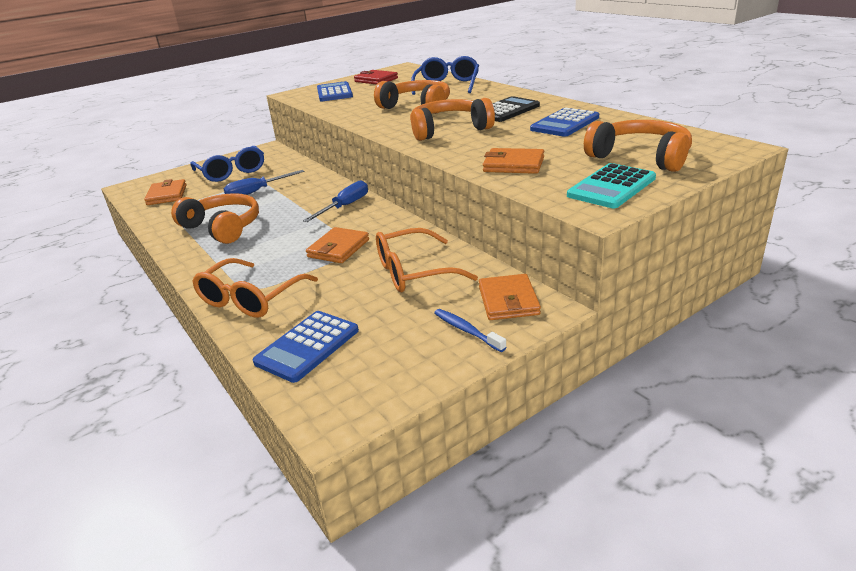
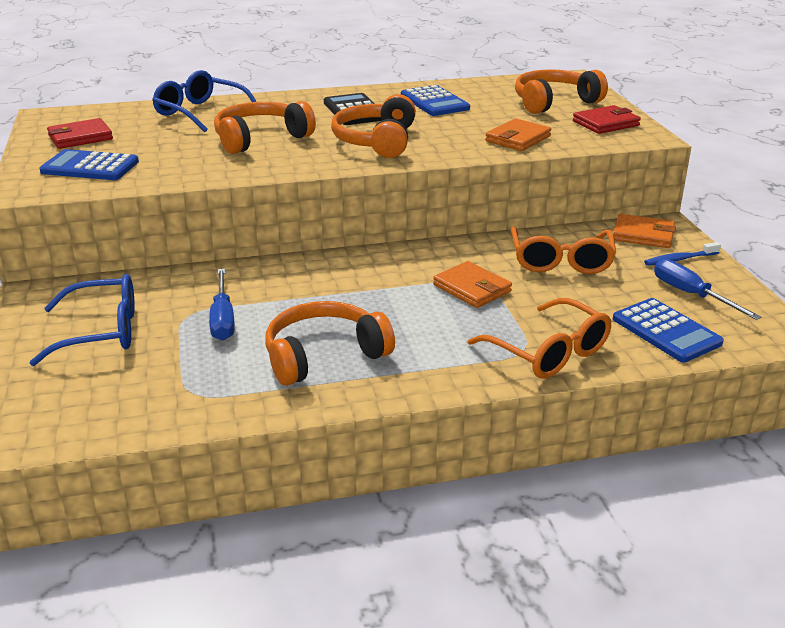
camera: 70 degrees left, 0 degrees up
orange wallet [144,179,187,205] -> none
blue screwdriver [303,180,368,222] -> blue screwdriver moved to [654,259,761,320]
turquoise calculator [567,163,656,208] -> red wallet [573,105,641,134]

